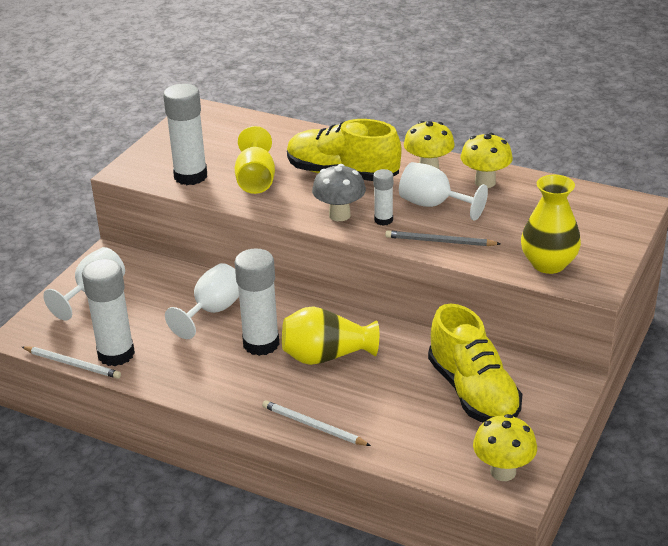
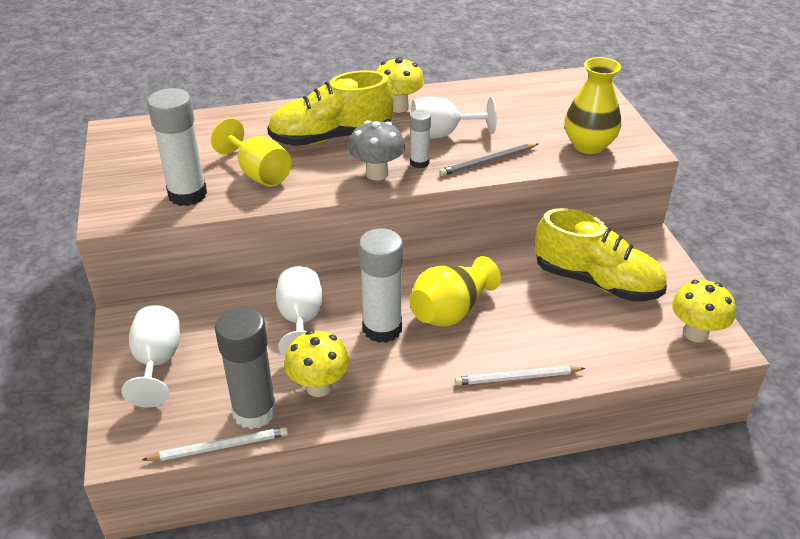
camera: 40 degrees left, 5 degrees up
white glue stick [82,259,135,366] -> grey glue stick [215,307,277,429]
yellow mushroom [460,133,513,188] -> yellow mushroom moved to [284,330,350,397]

